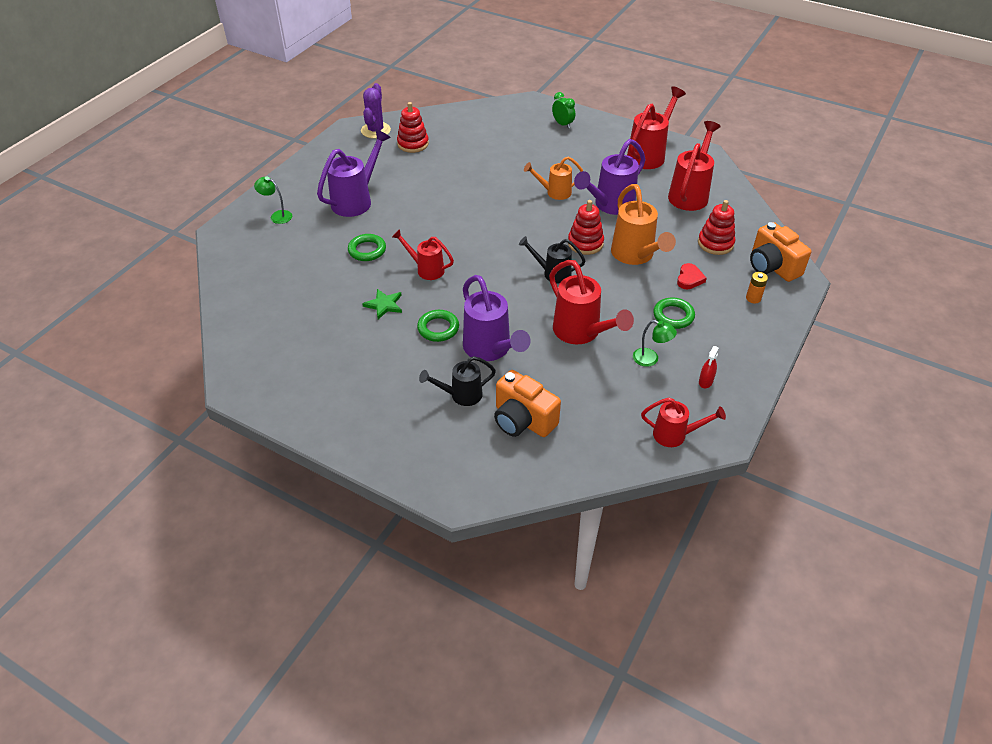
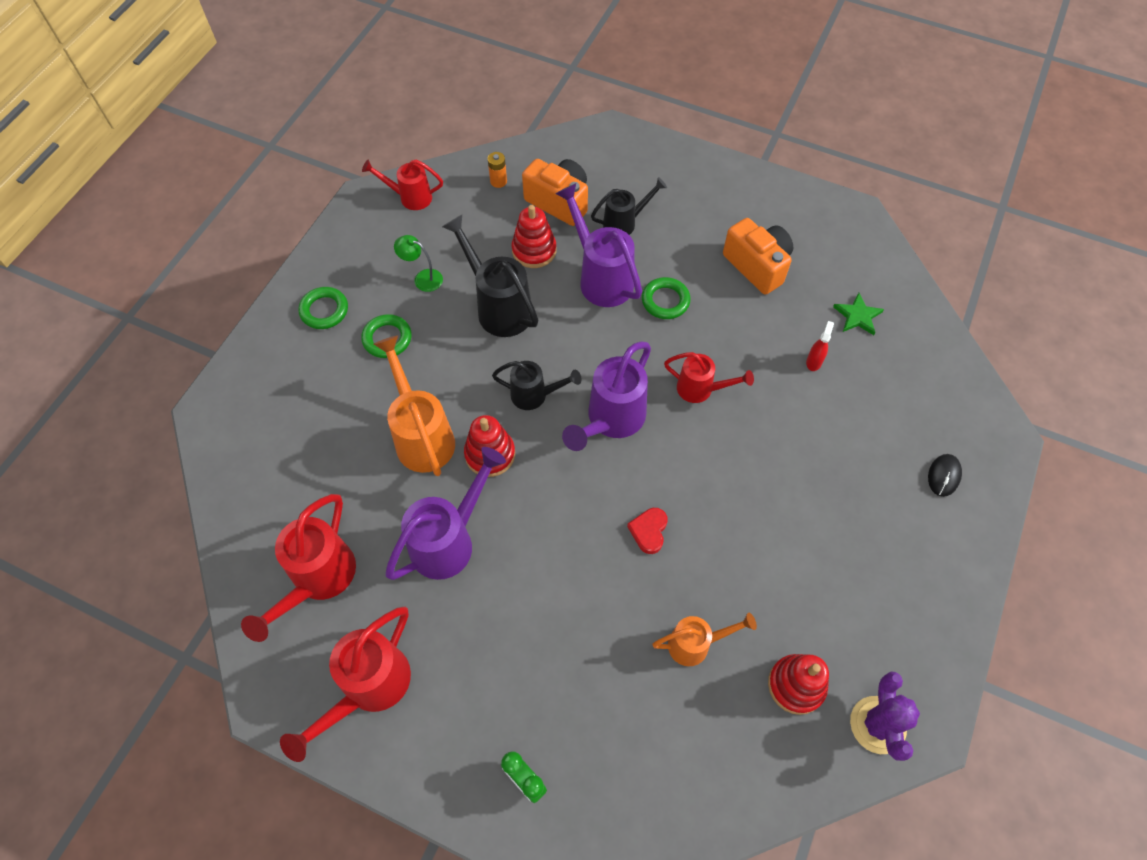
camera: 175 degrees right, 15 degrees up
green lamp [254,176,292,224] -> black mouse [928,454,962,497]
purple watering can [317,129,391,217] -> purple watering can moved to [562,342,651,451]
green ring [348,234,386,261] -> green ring moved to [298,287,348,329]
green star [362,289,402,319] -> green star moved to [833,293,884,335]
orange watering can [524,156,583,200] -> orange watering can moved to [652,613,757,666]
red watering can [549,260,634,344] -> black watering can [442,215,538,337]
red heart [677,263,707,289] -> red heart moved to [627,508,668,554]
red stacking toy [698,200,735,255] -> red stacking toy moved to [512,205,556,268]
red spray bottle [699,346,719,388] -> red spray bottle moved to [806,321,834,371]
orange battery [746,272,768,304] -> orange battery moved to [488,152,507,188]
orange camera [750,222,811,282] -> orange camera moved to [723,218,793,295]

